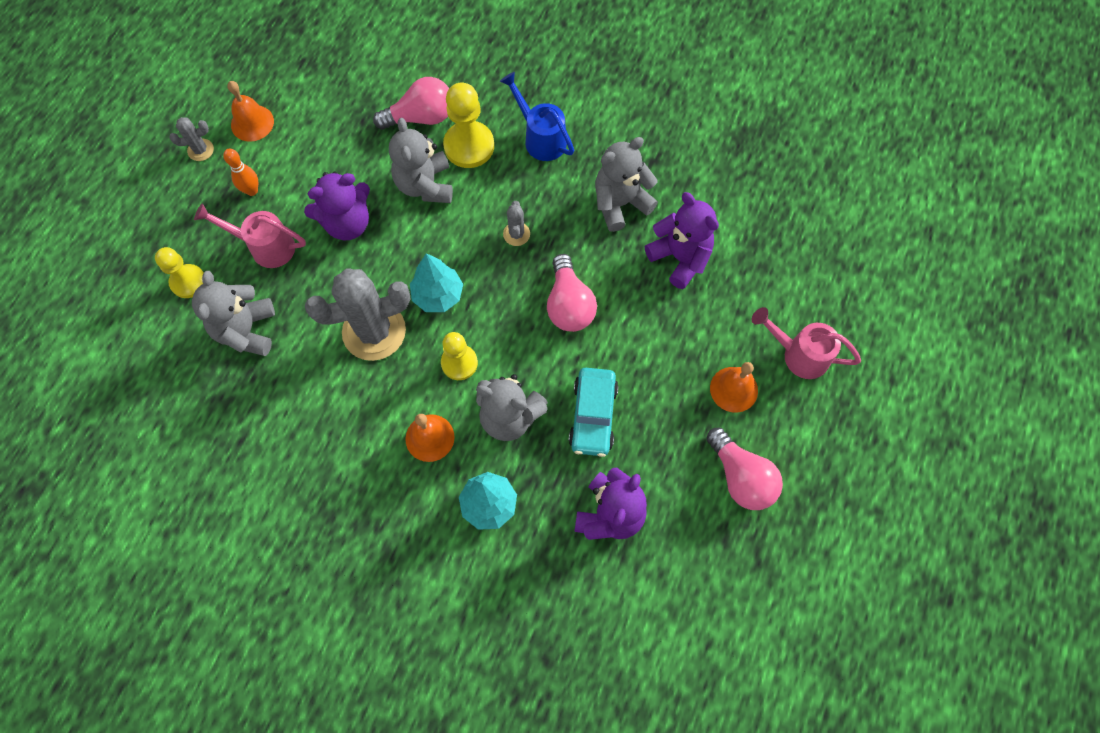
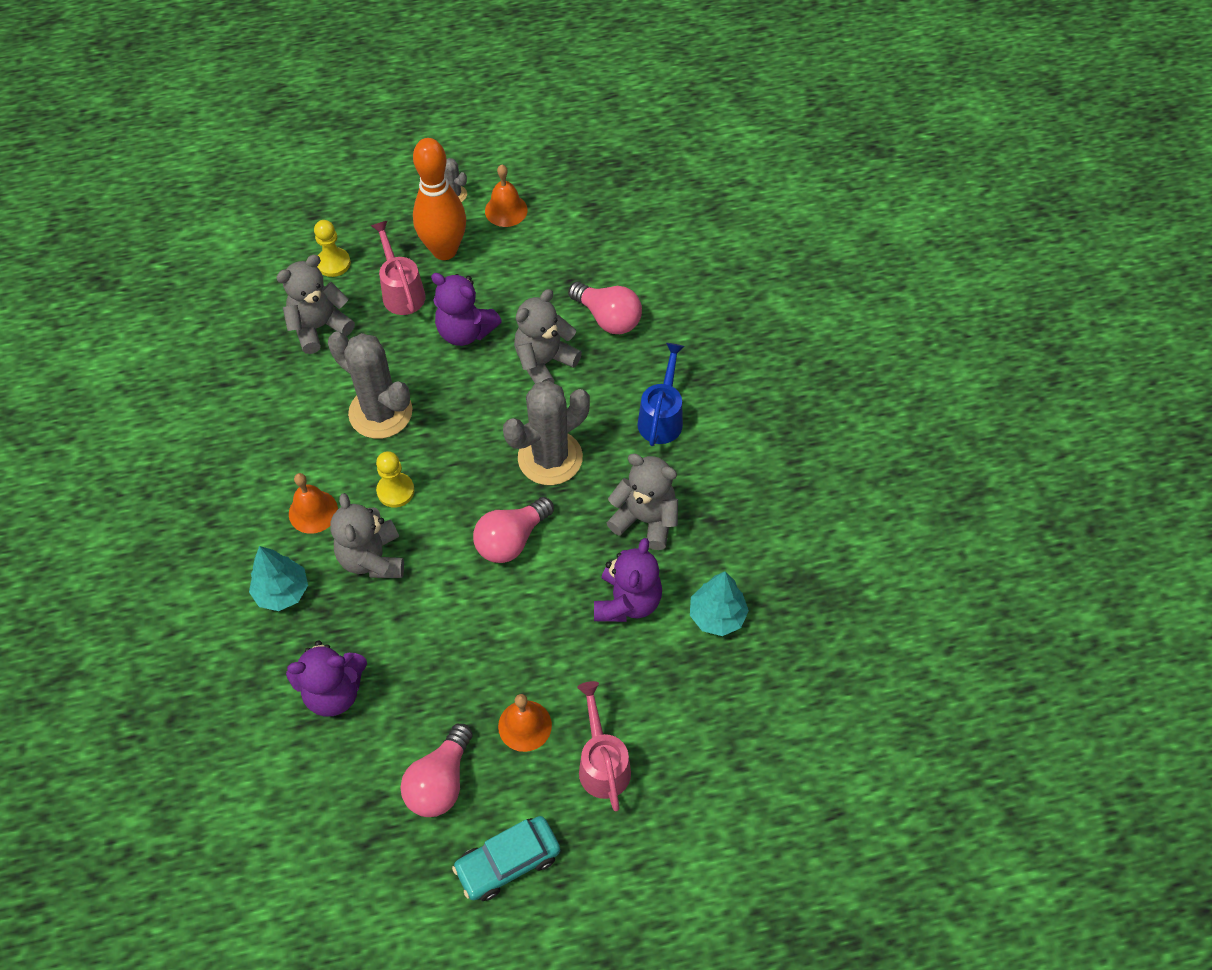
camera: 55 degrees right, 10 degrees down
orange bowling pin [223,149,258,196] -> orange bowling pin [413,138,466,260], size x2.19
turquoise tree [410,253,463,312] -> turquoise tree moved to [690,571,749,636]
yellow pawn [443,83,494,168] -> none
grey cactus [503,201,530,246] -> grey cactus [503,381,590,485], size x2.24
turquoise car [569,368,618,457] -> turquoise car moved to [452,816,560,901]

